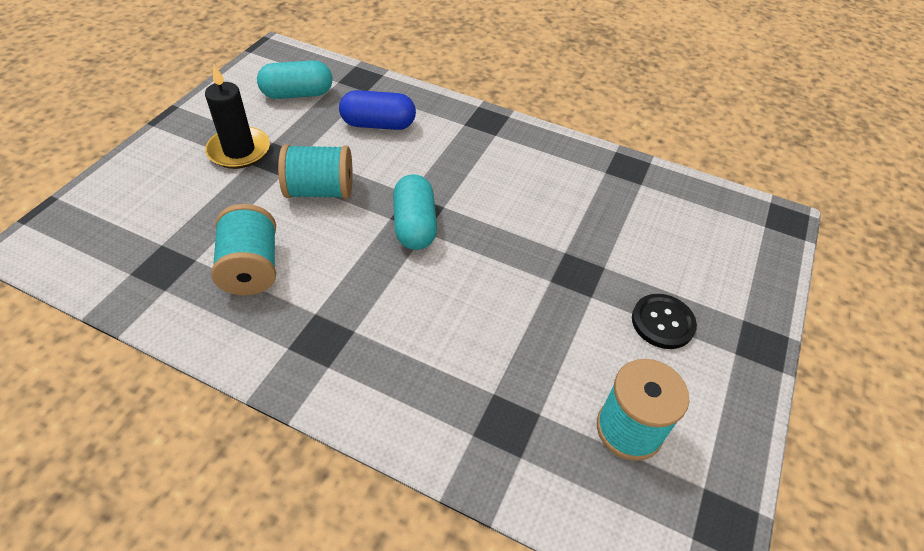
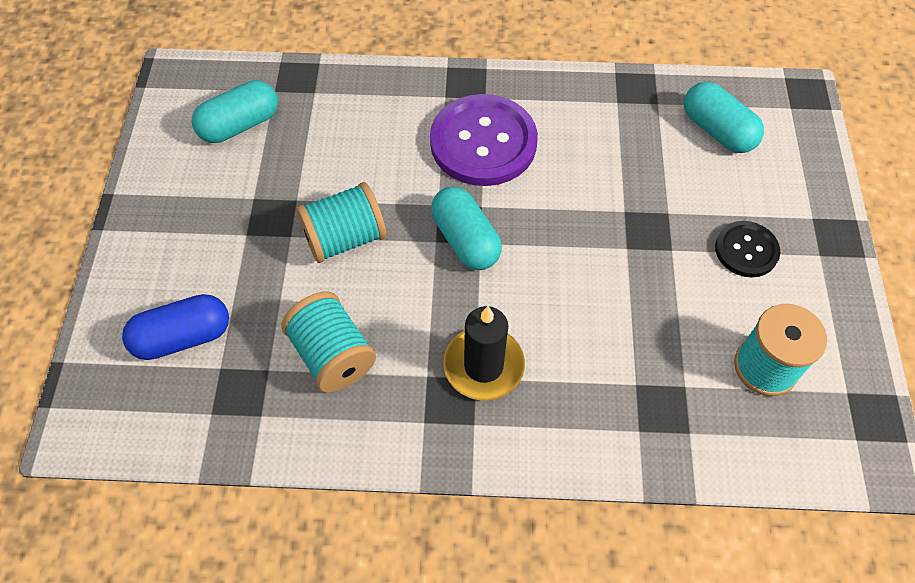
camera: 20 degrees left, 10 degrees up
black candle [205,65,270,169] -> black candle moved to [443,306,525,401]
blue capsule [339,90,416,130] -> blue capsule moved to [122,294,229,360]
none -> purple button [430,94,538,186]
none -> turquoise capsule [684,81,764,153]

